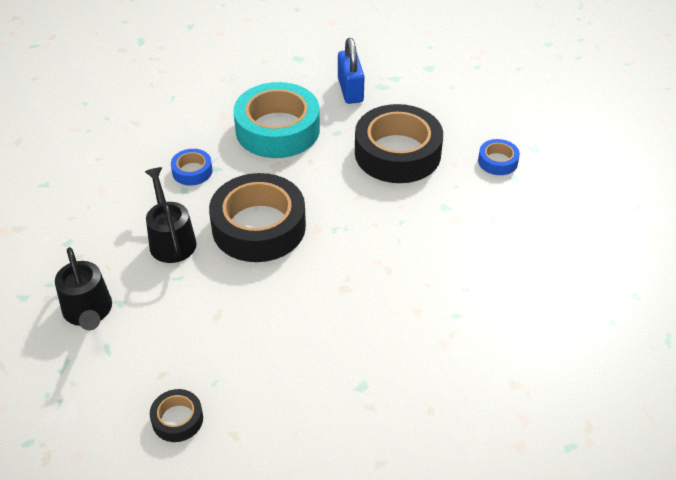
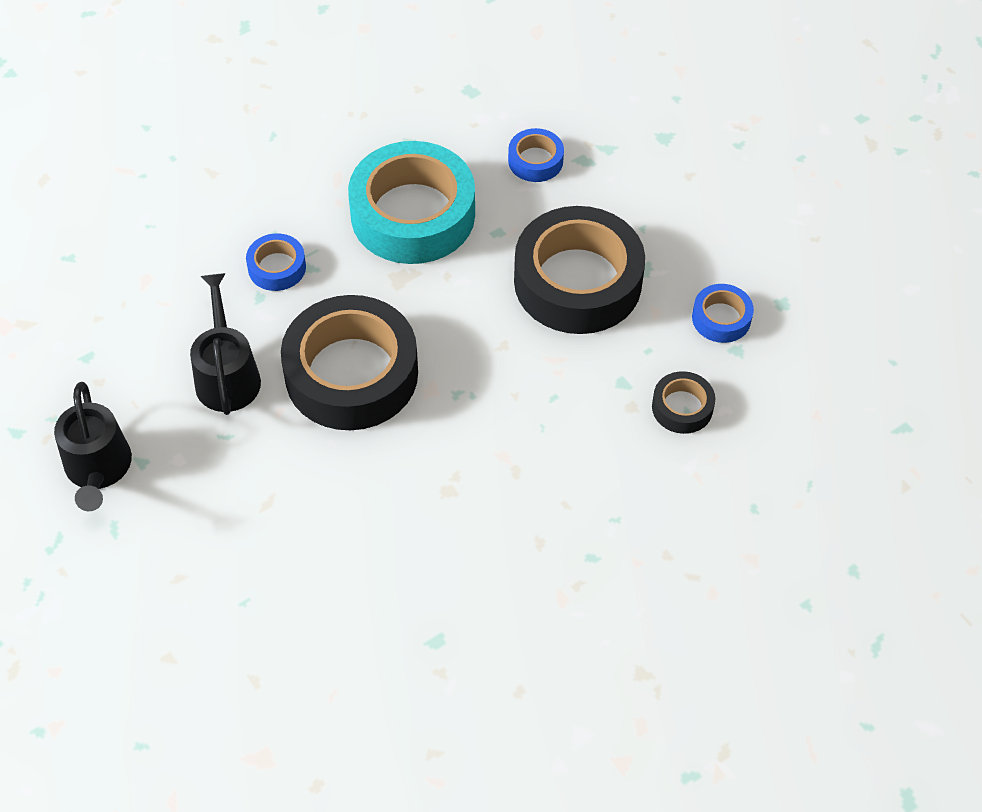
camera: 10 degrees right, 10 degrees up
black tape [150,389,203,442] -> black tape moved to [652,371,715,434]
blue padlock [338,38,365,104] -> blue tape [508,128,564,182]

